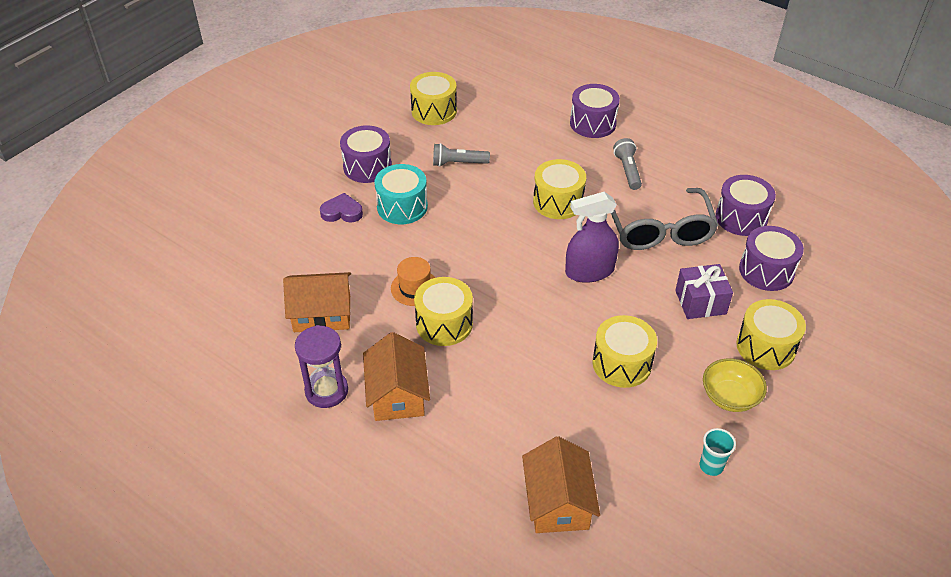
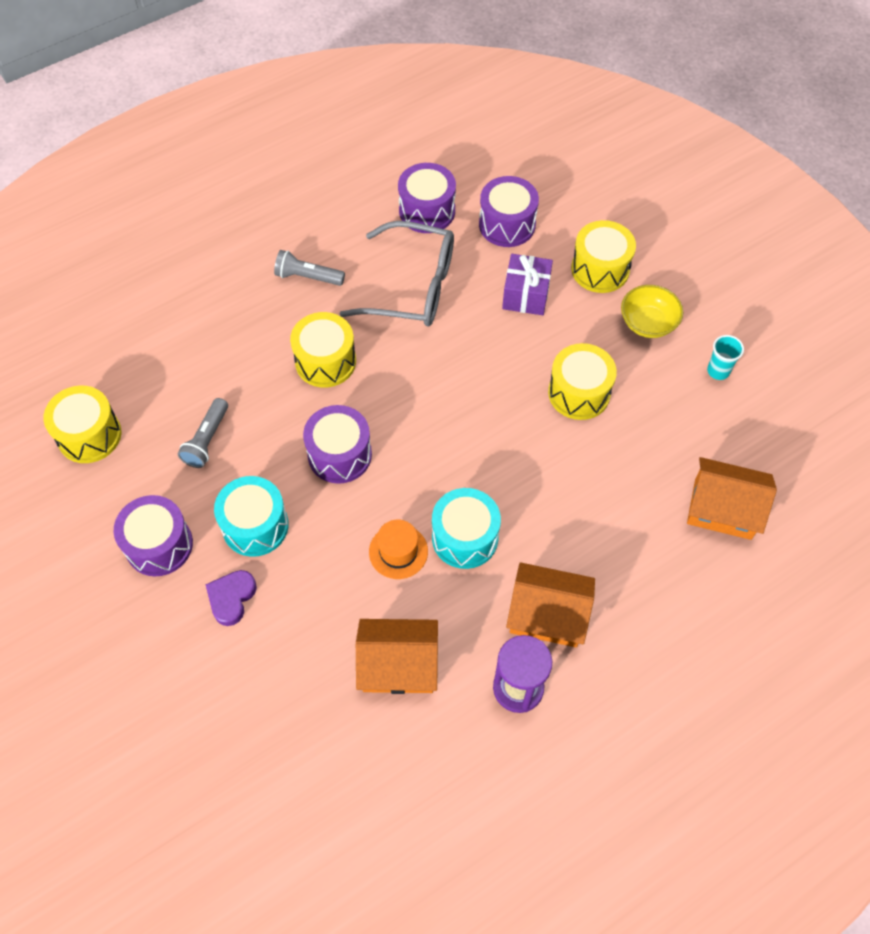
camera: 70 degrees left, 15 degrees up
orange house [283,272,351,332] -> orange house turned 75 degrees clockwise [356,619,438,694]
yellow drum [414,277,473,346] -> turquoise drum [432,488,501,569]
purple spray bottle [565,192,619,283] -> none
purple drum [570,84,620,138] -> purple drum moved to [303,405,372,484]

